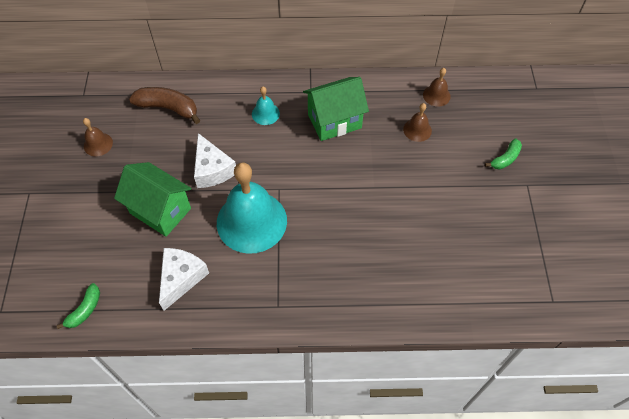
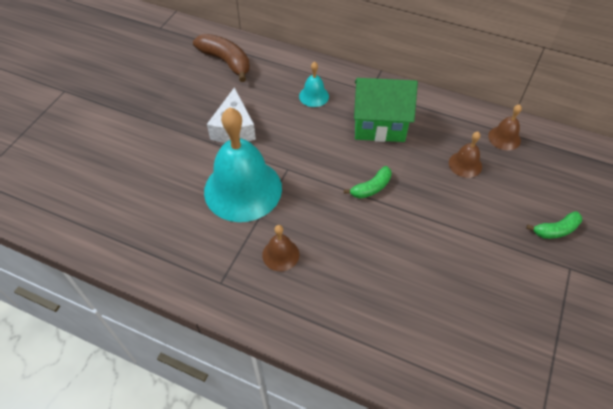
camera: 25 degrees right, 5 degrees down
green banana [56,283,100,329] -> green banana moved to [344,166,392,199]
brown bell [83,118,113,156] -> brown bell moved to [262,225,299,271]
green house [114,162,191,237] -> none
white cheese [159,248,209,311] -> none

